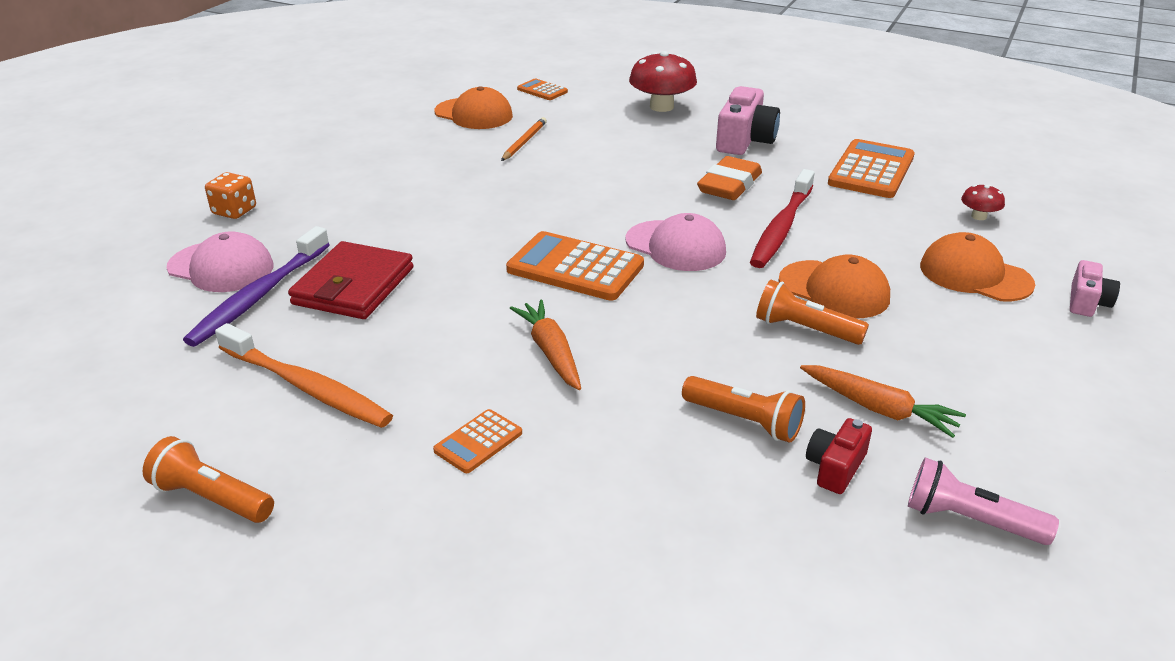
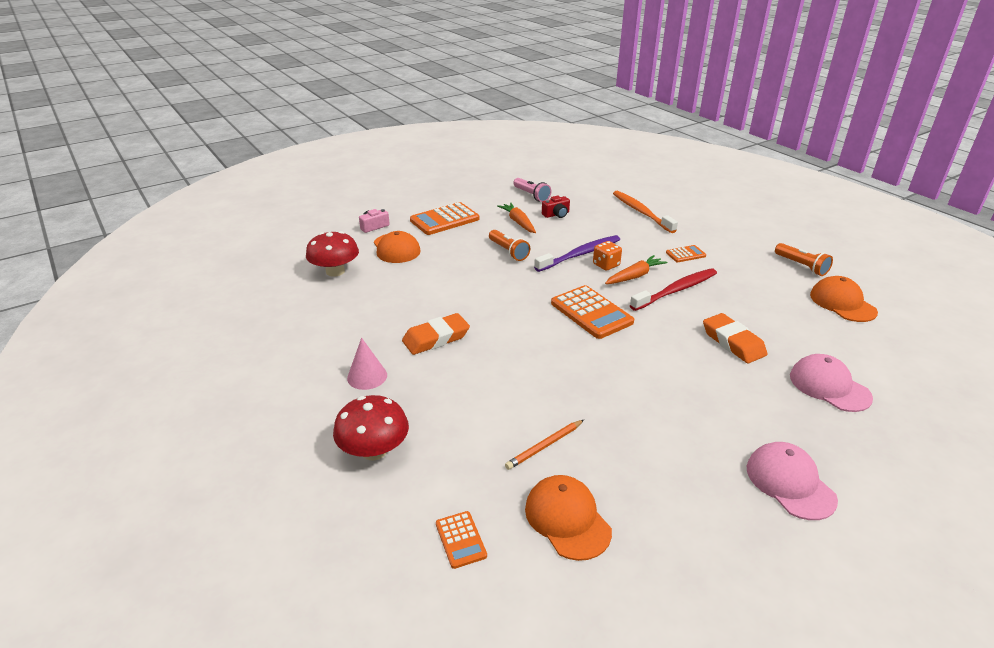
camera: 150 degrees left, 0 degrees up
purple toothbrush [183,226,330,347] -> purple toothbrush moved to [534,235,620,272]
orange dice [205,172,256,219] -> orange dice moved to [593,241,622,271]
orange toothbrush [215,323,393,428] -> orange toothbrush moved to [613,191,678,233]
red wallet [288,241,414,319] -> orange eraser [703,313,767,363]
orange carrot [510,300,581,390] -> orange carrot turned 135 degrees counterclockwise [605,255,667,284]
pink cap [625,213,726,271] -> pink cap moved to [747,442,838,520]
orange flashlight [682,376,805,443] -> none
pink camera [716,86,780,155] -> pink cone [347,338,387,390]
red toothbrush [750,169,815,268] -> red toothbrush moved to [630,268,717,311]
orange cap [778,255,890,318] -> orange cap moved to [810,276,878,322]
orange calculator [828,139,915,198] -> orange calculator moved to [410,202,479,235]
red mushroom [961,185,1005,220] -> red mushroom [306,231,359,277], size x2.00

